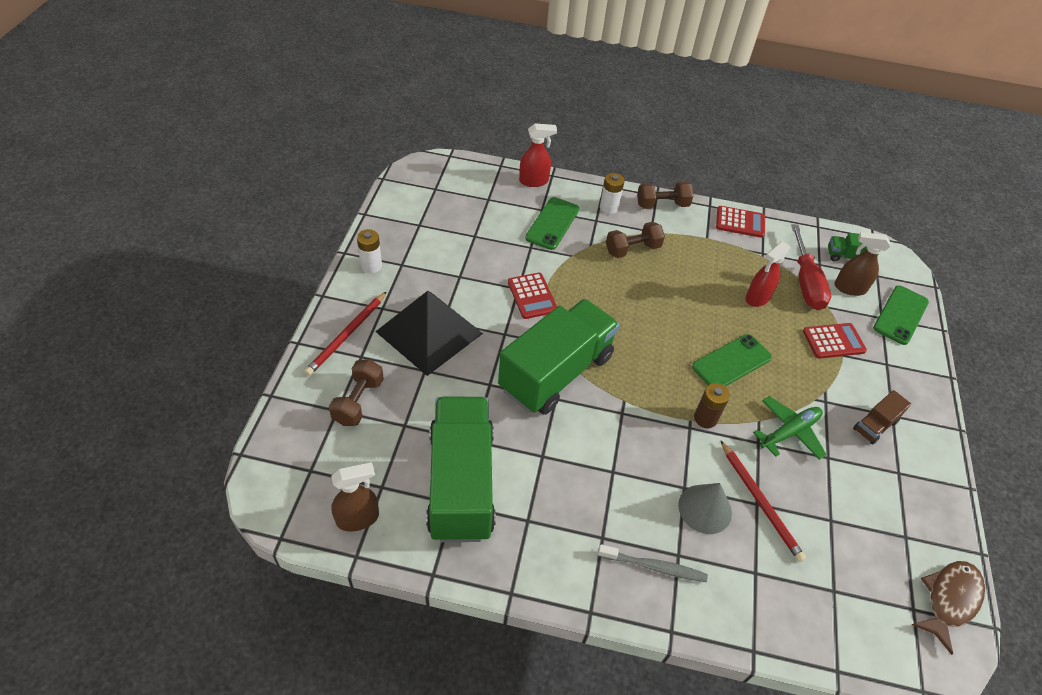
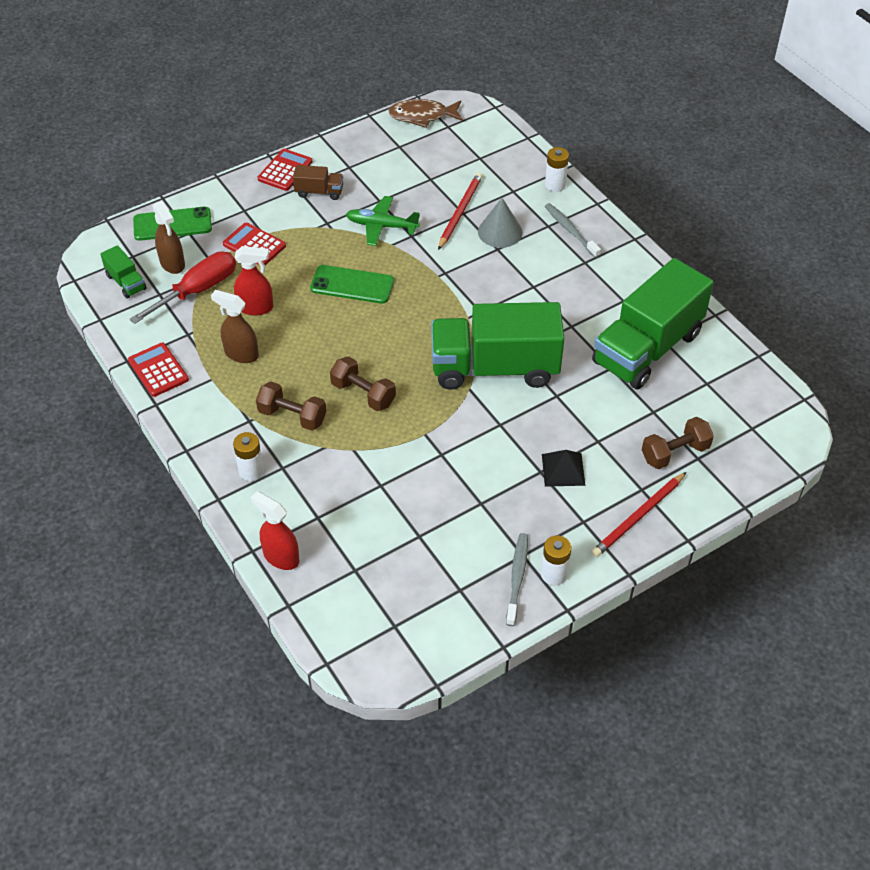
camera: 130 degrees left, 0 degrees up
red pencil [304,292,386,376] -> red pencil turned 150 degrees clockwise [591,472,686,557]
brown spray bottle [331,462,379,532] -> brown spray bottle moved to [211,290,259,363]
black pyramid [375,291,483,376] -> black pyramid [542,450,585,487], size x0.48
red calculator [508,273,557,319] -> red calculator moved to [258,149,312,191]
green phone [525,197,579,250] -> none
brown dumbbell [637,182,693,209] -> brown dumbbell moved to [330,356,396,411]
brown battery [694,383,730,428] -> none
none -> grey toothbrush [506,533,528,626]
none -> white battery [545,147,569,192]

